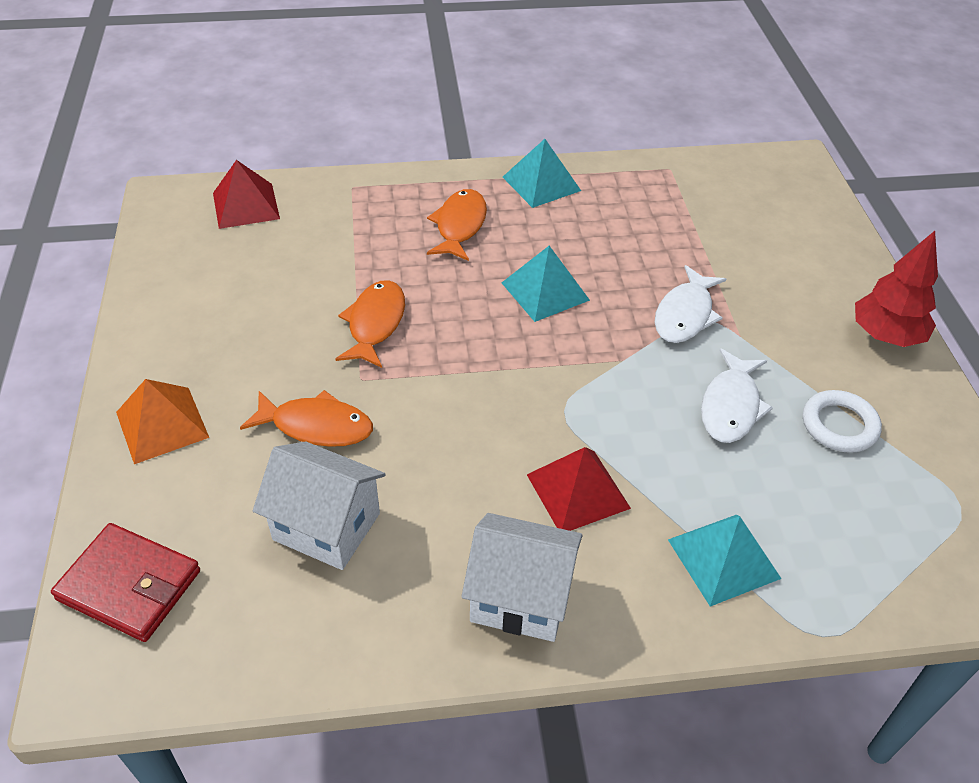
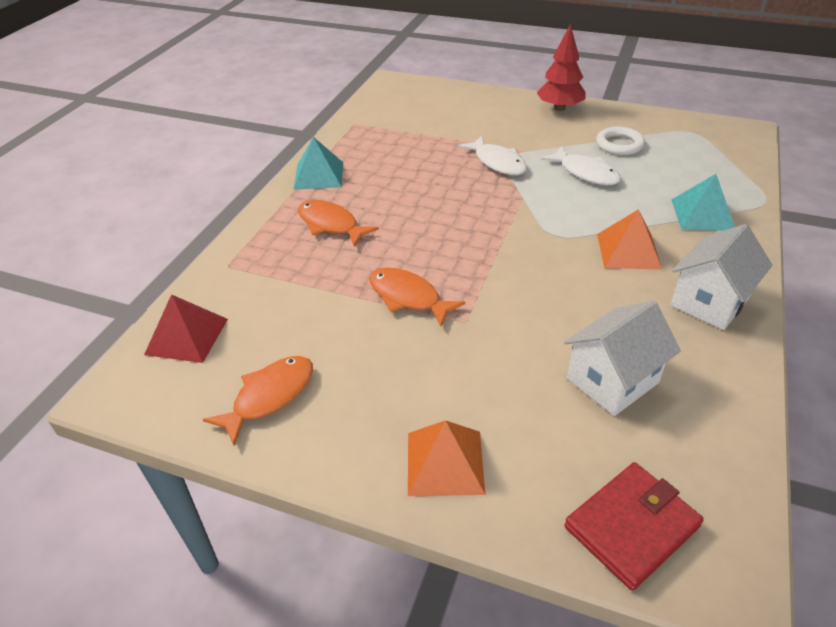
camera: 60 degrees left, 5 degrees down
orange fish [240,390,373,447] -> orange fish moved to [203,356,313,446]
turquoise pyramid [502,246,590,322] -> none
red pyramid [527,447,631,531] -> orange pyramid [597,209,662,269]

